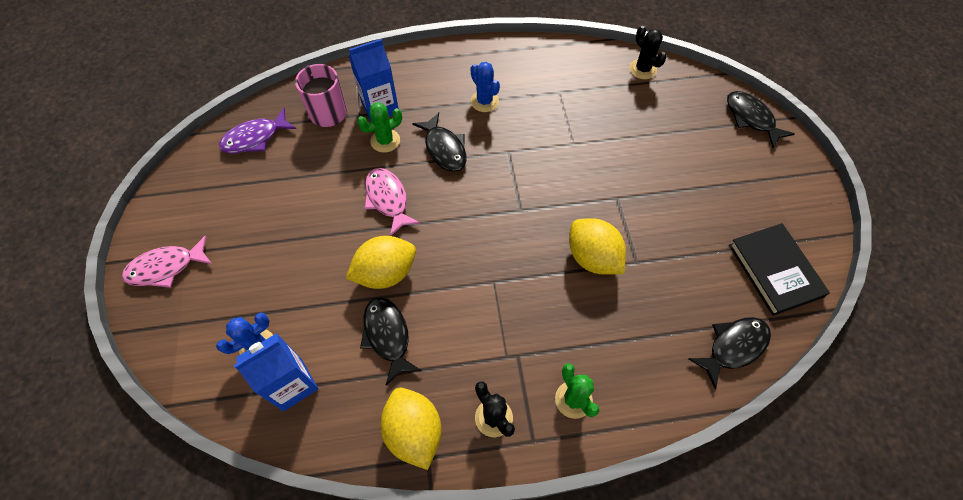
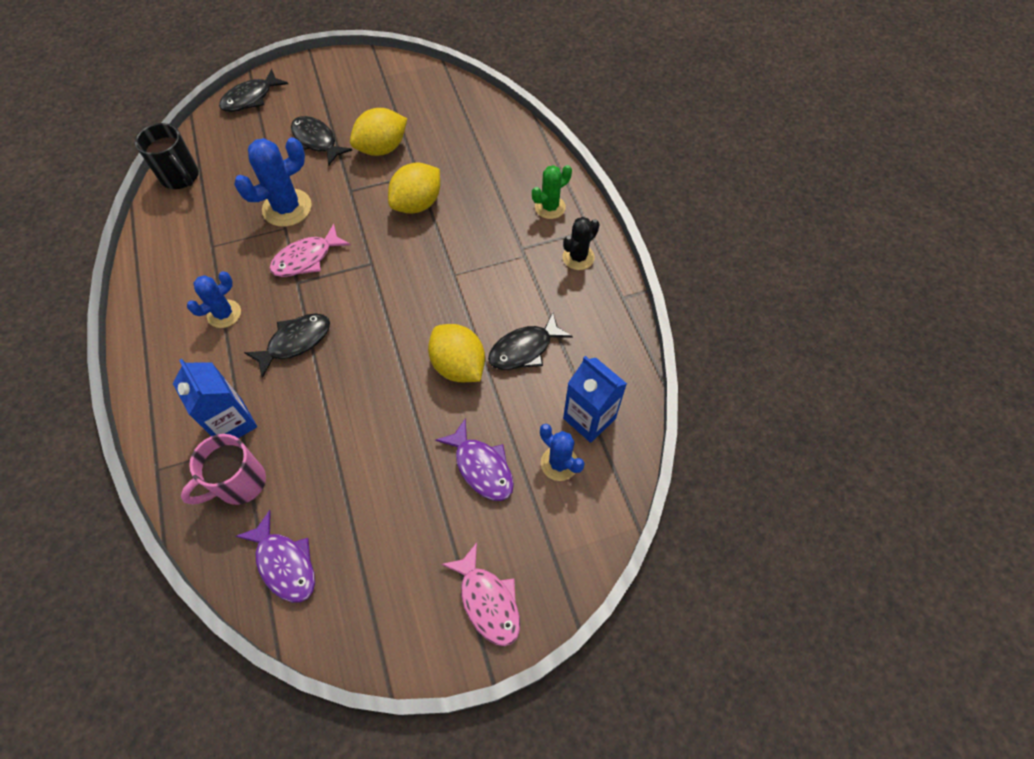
camera: 100 degrees left, 0 degrees up
green cactus [357,102,402,153] -> none
pink fish [364,168,420,236] -> pink fish moved to [270,224,351,277]
yellow lemon [380,388,442,470] -> yellow lemon moved to [350,108,407,156]
black cactus [629,26,667,79] -> black mug [135,123,199,189]
black fish [689,317,771,389] -> black fish moved to [291,116,352,166]
black book [729,223,830,316] -> none
none -> blue cactus [234,137,312,227]
none -> purple fish [435,419,514,501]

